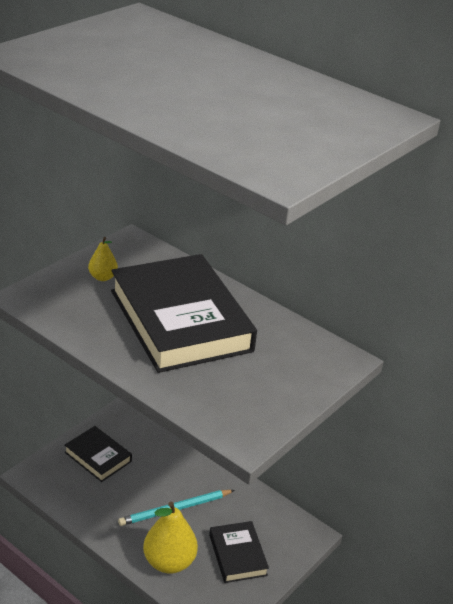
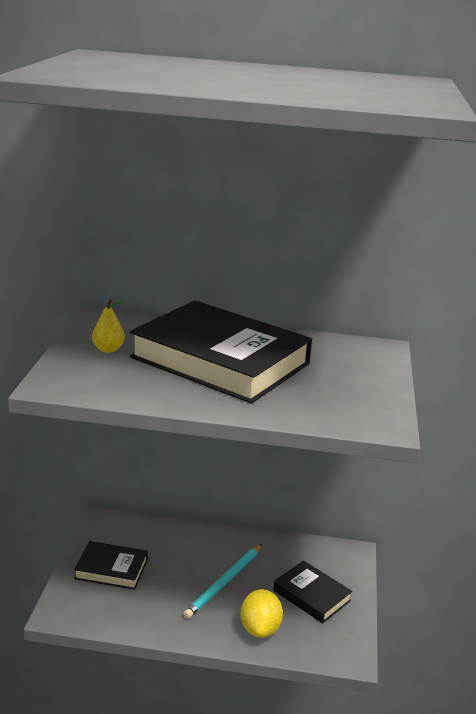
camera: 30 degrees left, 10 degrees down
yellow pear [143,502,198,574] -> yellow lemon [240,589,283,638]

